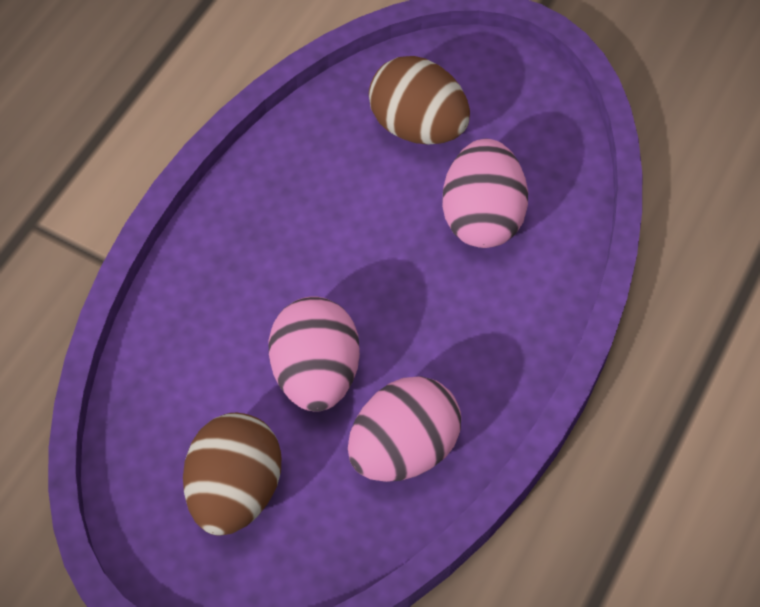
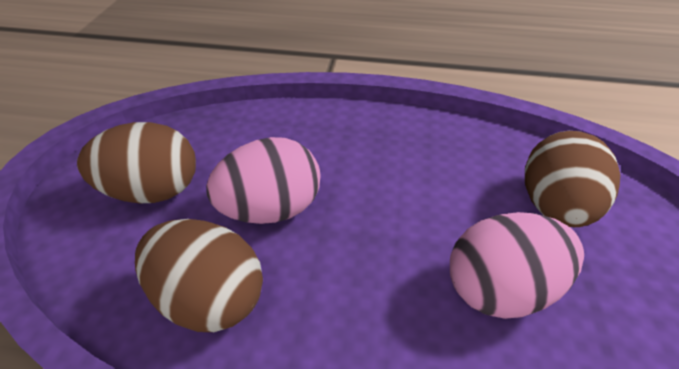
camera: 70 degrees right, 15 degrees down
pink egg [348,376,461,482] -> brown egg [135,219,263,332]

